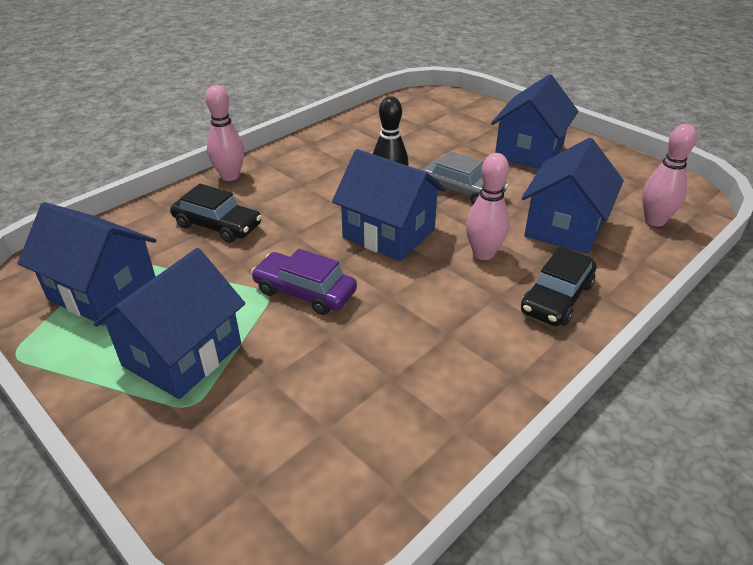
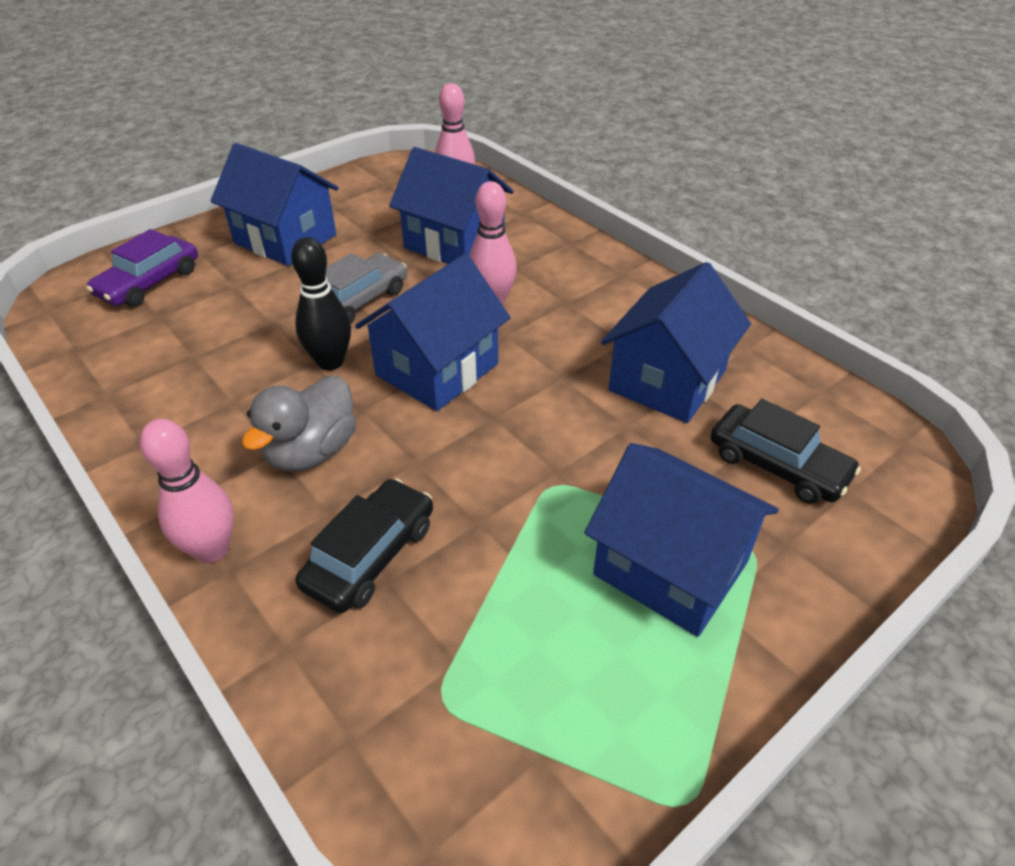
camera: 85 degrees left, 5 degrees up
blue house [17,202,156,326] -> blue house moved to [601,262,751,423]
purple car [251,249,357,315] -> purple car moved to [86,229,198,307]
black car [521,246,597,326] -> black car moved to [711,399,861,504]
none -> grey duck [242,375,356,472]

